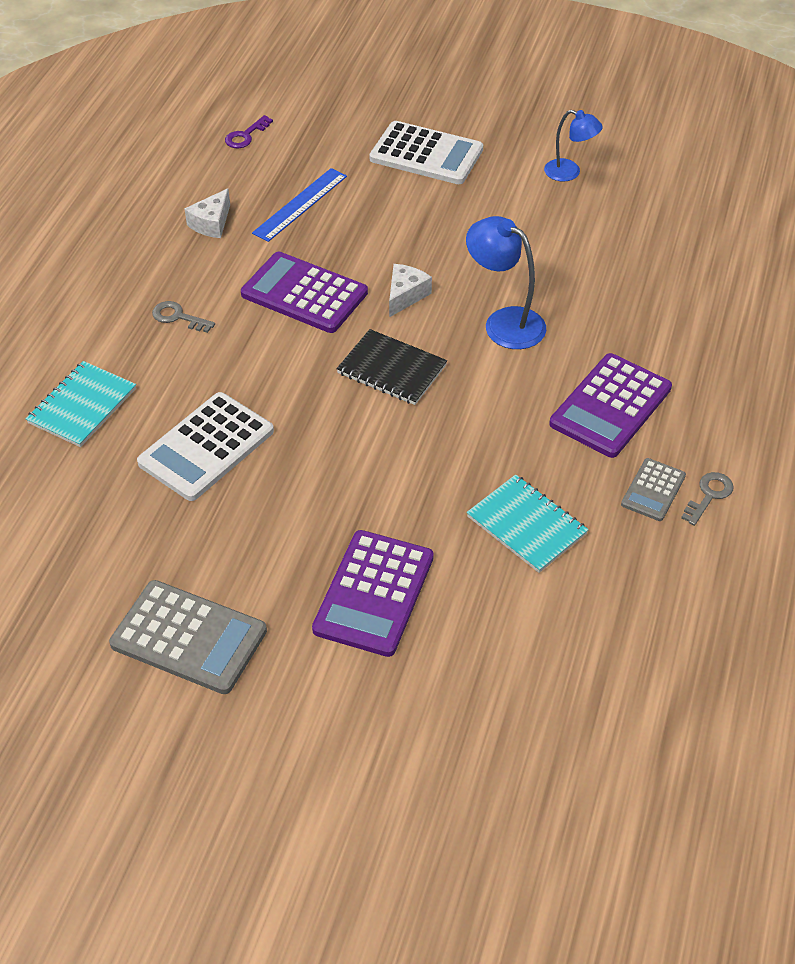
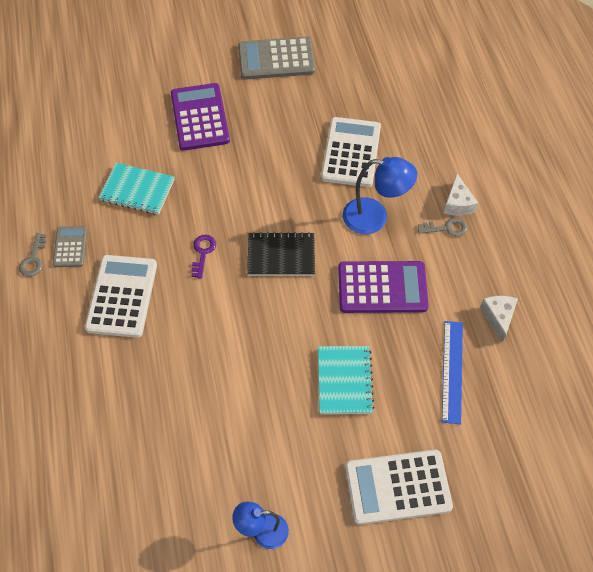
camera: 150 degrees right, 10 degrees up
turquoise notebook [26,361,136,447] -> turquoise notebook moved to [318,346,375,414]
purple key [225,115,273,148] -> purple key moved to [192,235,216,279]
white cheese [389,264,432,317] -> white cheese moved to [444,174,478,216]
blue lamp [466,216,546,349] -> blue lamp moved to [343,157,417,234]
purple calculator [549,353,672,458] -> white calculator [85,255,157,338]

